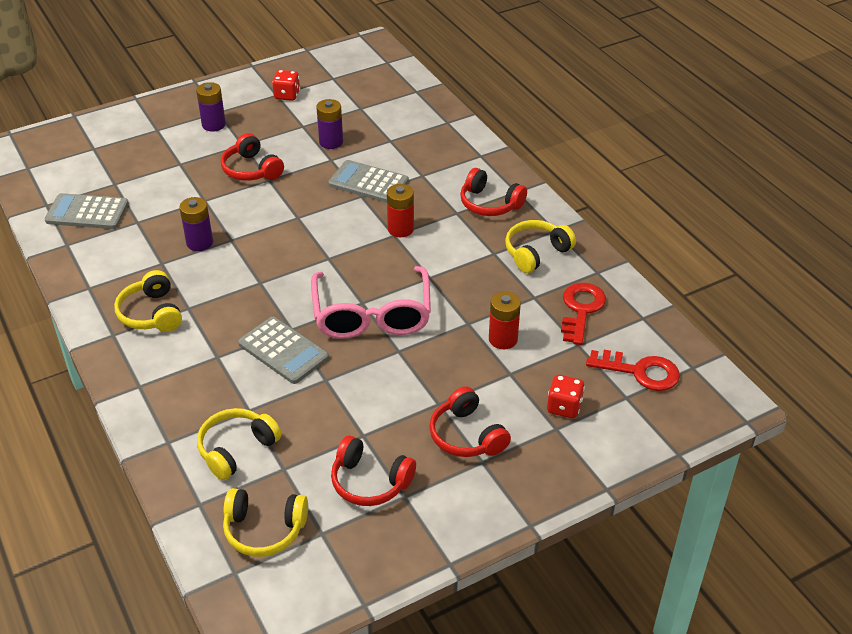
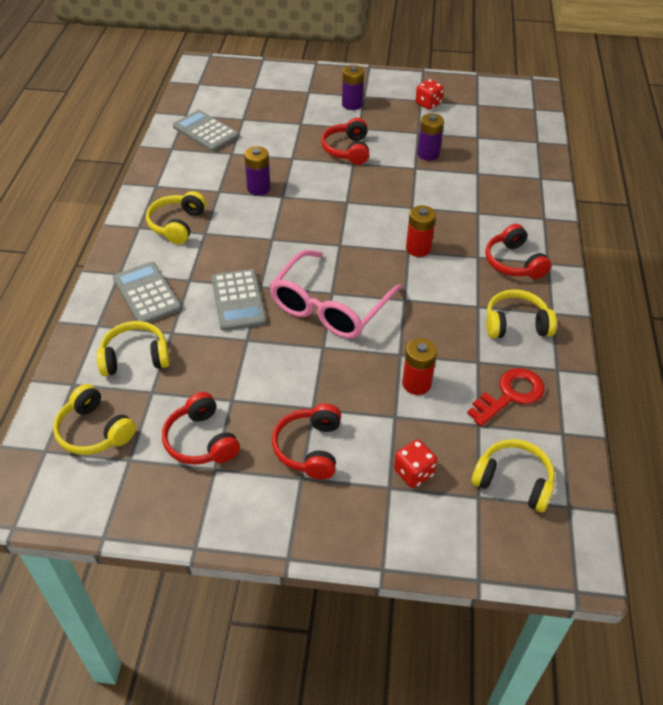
camera: 35 degrees right, 5 degrees up
grey calculator [328,160,409,203] -> grey calculator moved to [113,262,182,323]
red key [586,350,680,391] -> yellow headphones [471,439,555,512]

